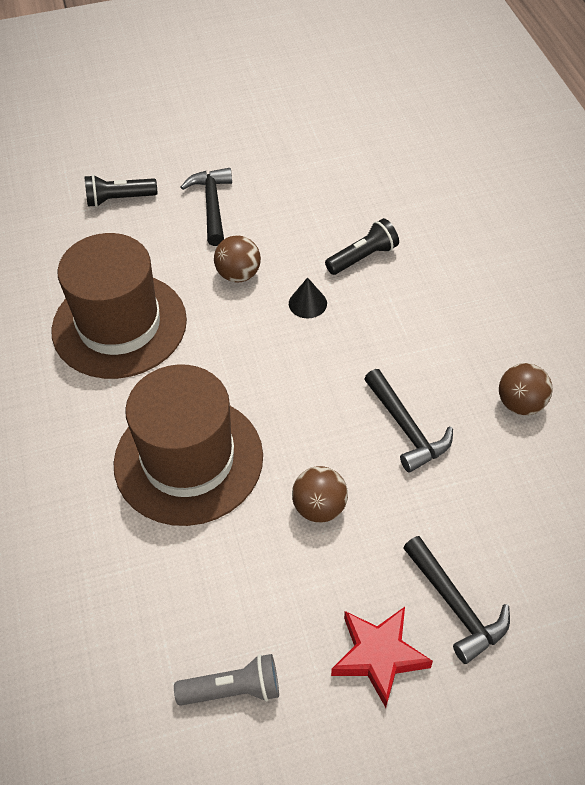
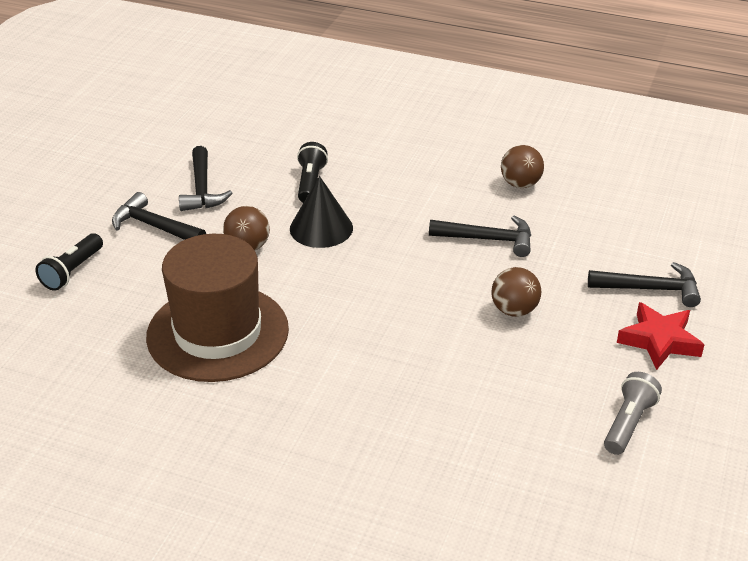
camera: 55 degrees left, 15 degrees down
brown hat [113,364,263,526] -> none
black cone [289,277,327,318] -> black cone [290,176,353,248], size x1.72
none -> black hammer [179,146,232,211]

